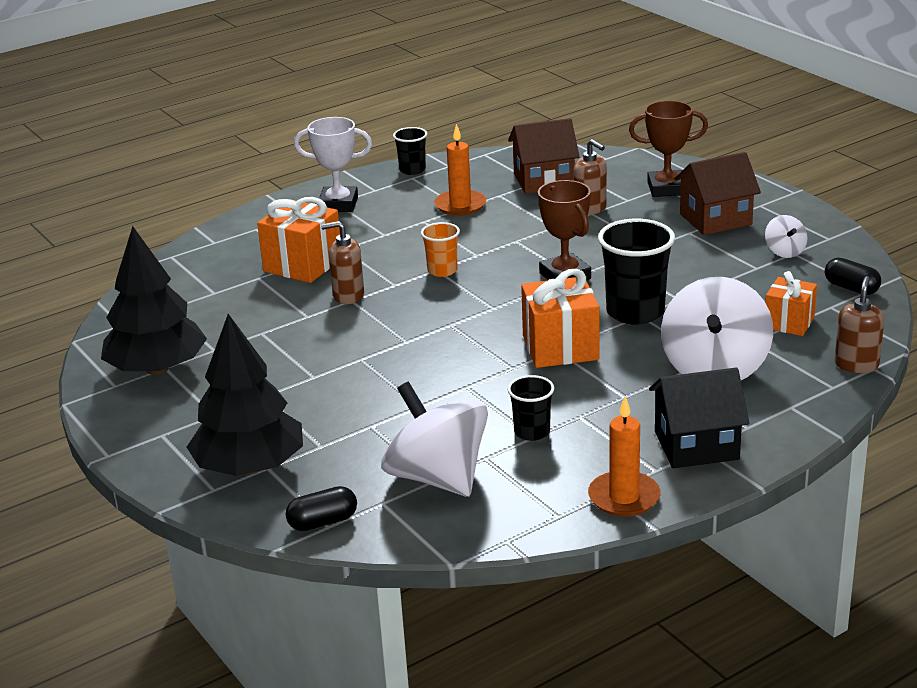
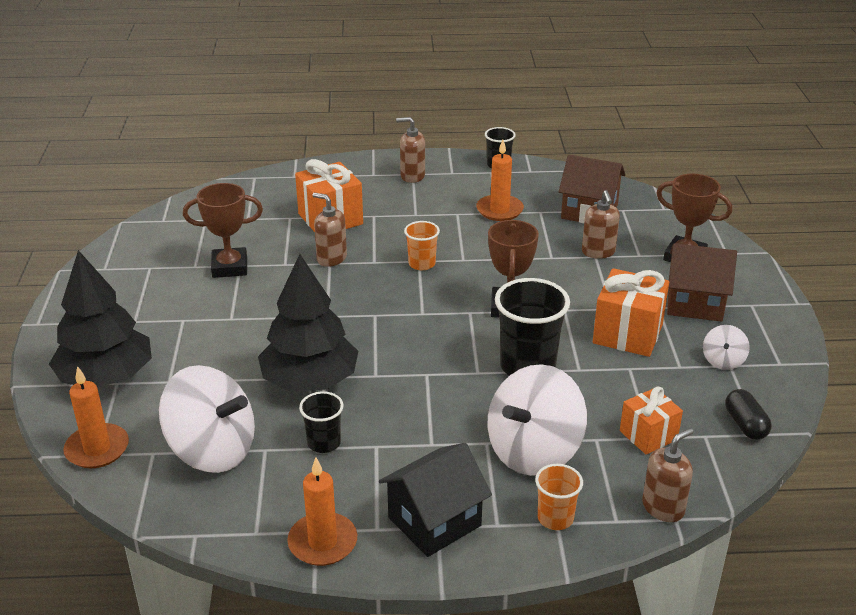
camera: 30 degrees right, 5 degrees up
black tree [101,226,207,375] -> black tree moved to [258,254,358,392]
black capsule [286,486,357,531] -> orange candle [63,366,129,468]
white trophy [294,117,372,212] -> brown soap dispenser [396,117,425,183]
white spinning top [381,382,488,497] -> white spinning top turned 120 degrees clockwise [159,365,255,473]
orange gift [521,269,599,368] -> orange gift moved to [593,268,669,357]
black house [649,368,749,468] -> black house turned 60 degrees counterclockwise [379,443,492,557]
none -> brown trophy [183,183,263,278]
none -> orange cup [535,464,583,530]

